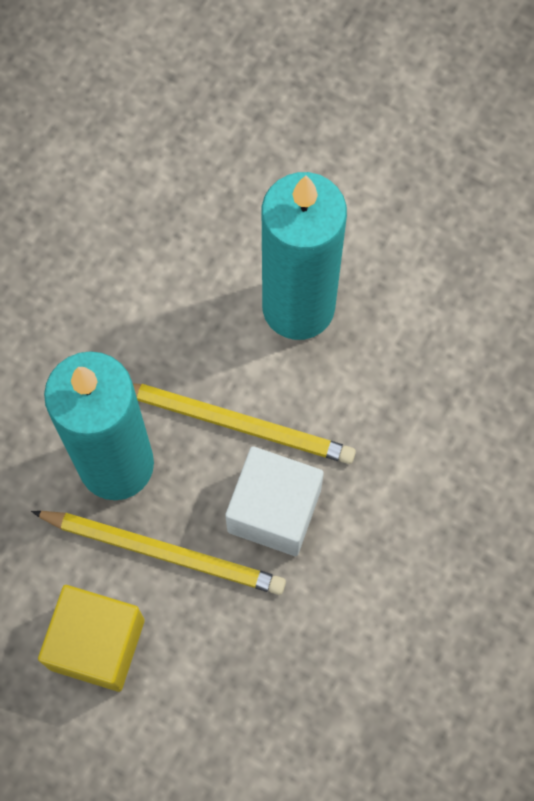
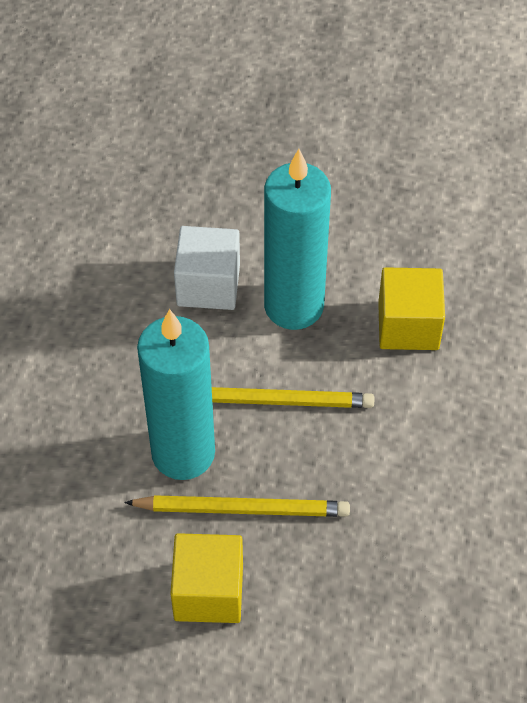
camera: 15 degrees left, 15 degrees down
white cube [225,446,324,556] -> white cube moved to [174,226,240,310]
none -> yellow cube [378,267,445,350]

